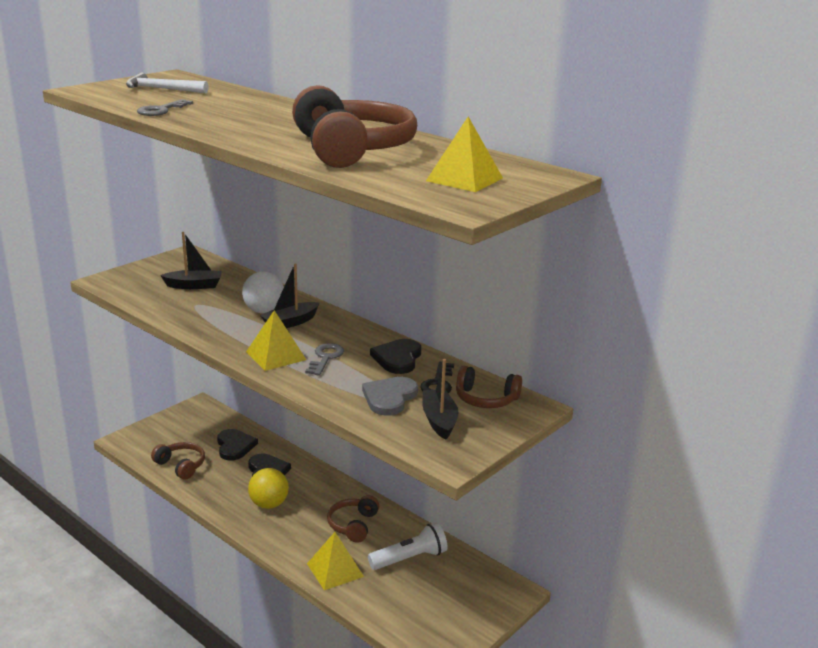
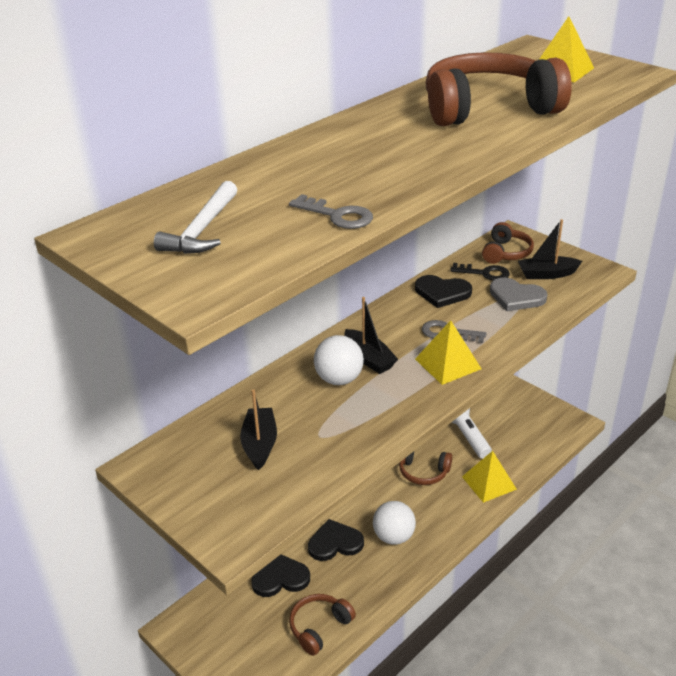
camera: 85 degrees left, 10 degrees up
yellow ball [248,468,289,509] -> white ball [373,501,416,545]

